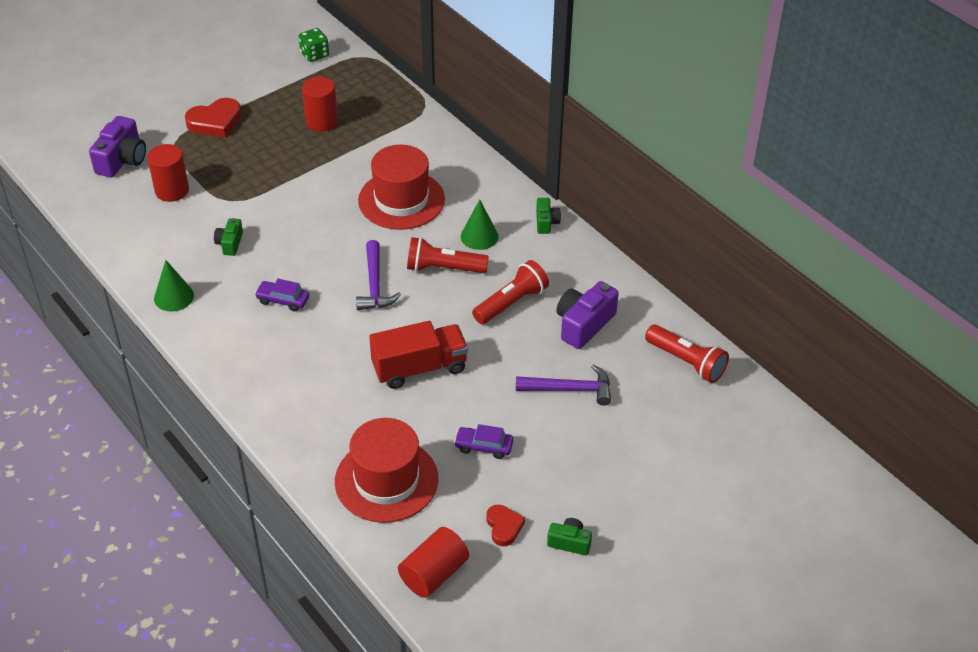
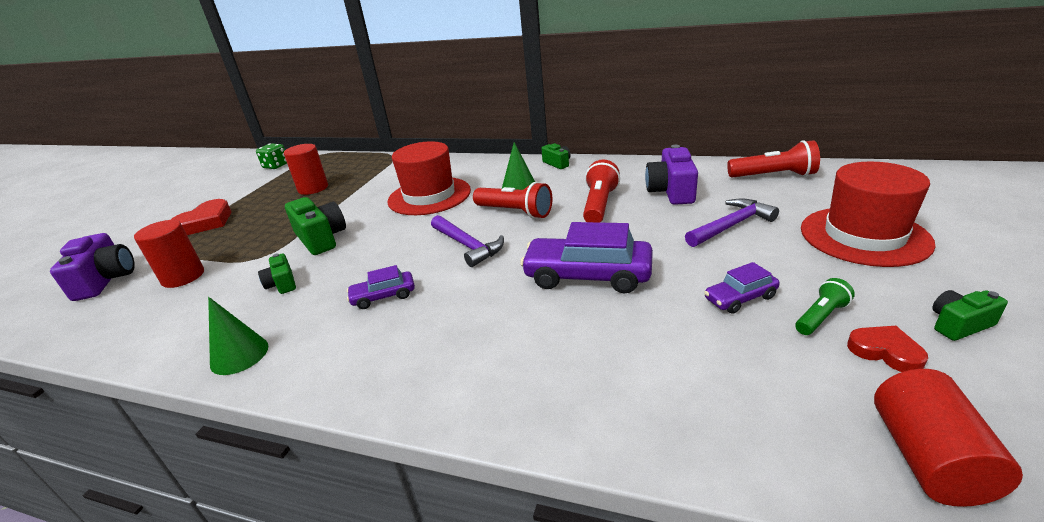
camera: 30 degrees left, 15 degrees down
red hat [335,418,438,523] -> red hat moved to [801,162,936,267]
red truck [369,321,468,389] -> purple car [520,222,653,293]
red flashlight [407,237,489,273] -> red flashlight turned 120 degrees counterclockwise [473,182,552,219]
none -> green camera [285,197,346,255]
none -> green flashlight [795,278,855,335]

